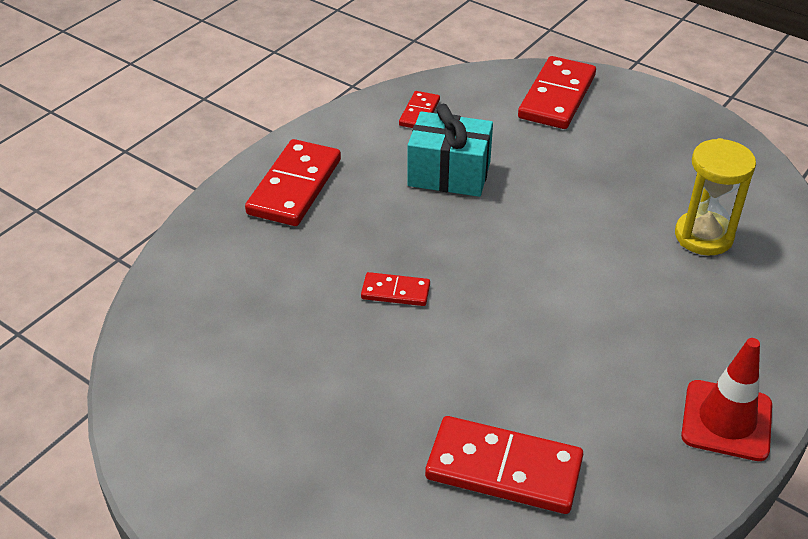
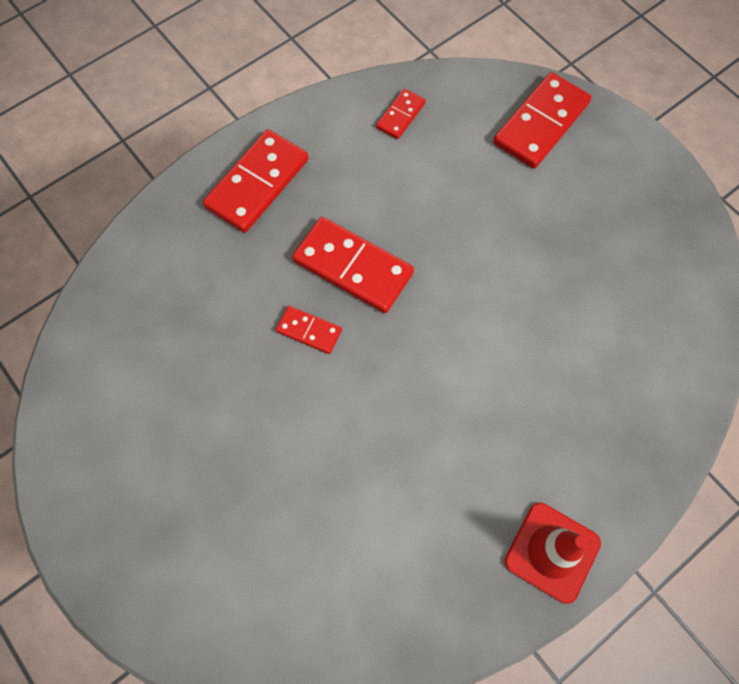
camera: 15 degrees right, 25 degrees up
turquoise gift [407,104,493,197] -> none
red domino [425,416,583,514] -> red domino moved to [292,217,414,313]
yellow hourglass [675,138,756,255] -> none

